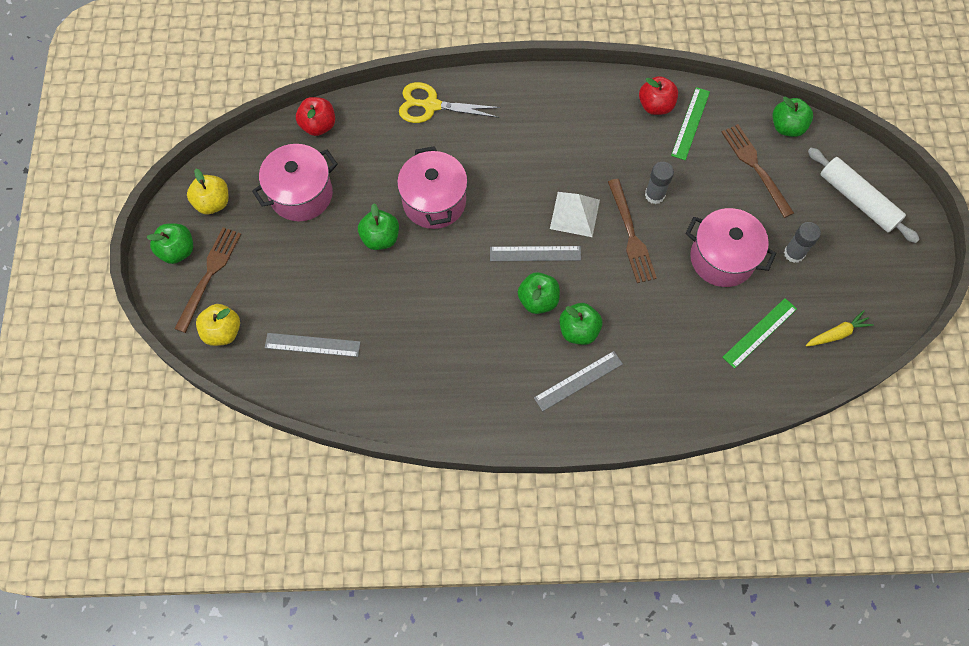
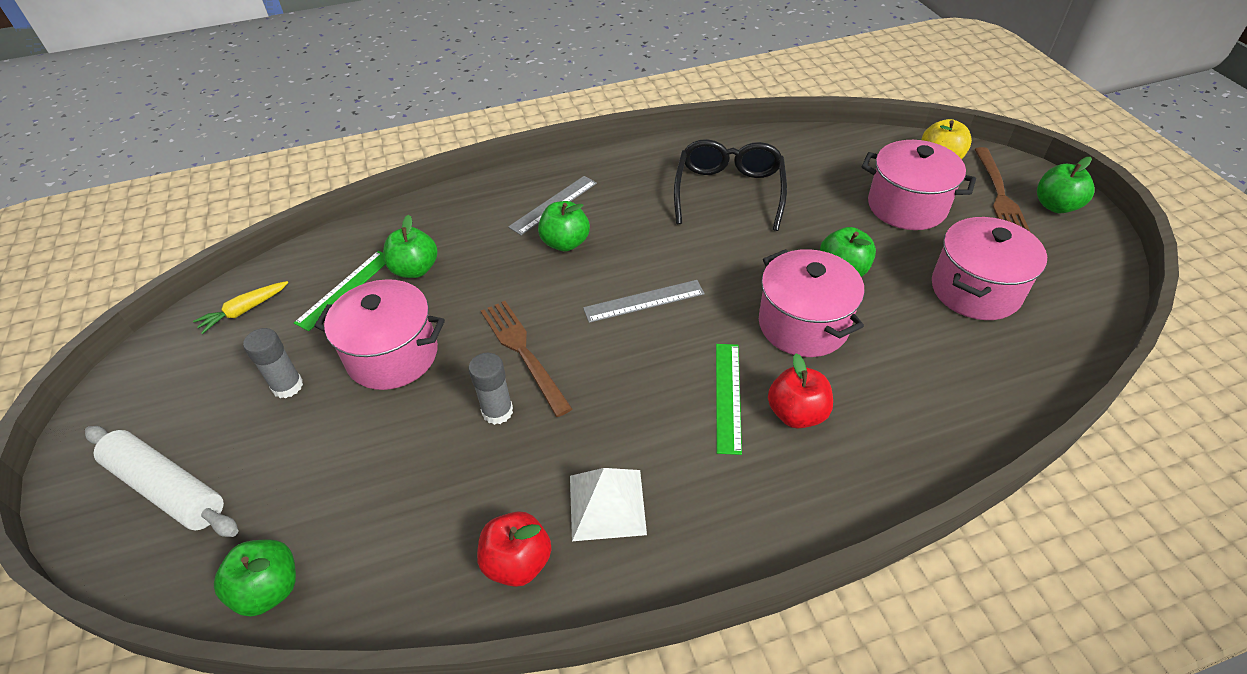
camera: 165 degrees right, 20 degrees down
yellow apple [187,169,228,214] -> none
grey ruler [265,333,360,357] -> none
red apple [296,97,335,136] -> red apple moved to [768,353,833,429]
yellow scissors [399,82,501,123] -> none
green apple [518,272,560,314] -> green apple moved to [383,214,438,278]
white pyramid [550,192,600,237] -> white pyramid moved to [570,468,647,541]
green ruler [671,87,710,160] -> green ruler moved to [716,344,742,455]
brown fork [722,124,794,218] -> none
none -> black glasses [674,139,787,231]
none -> pink pot [862,140,976,230]

